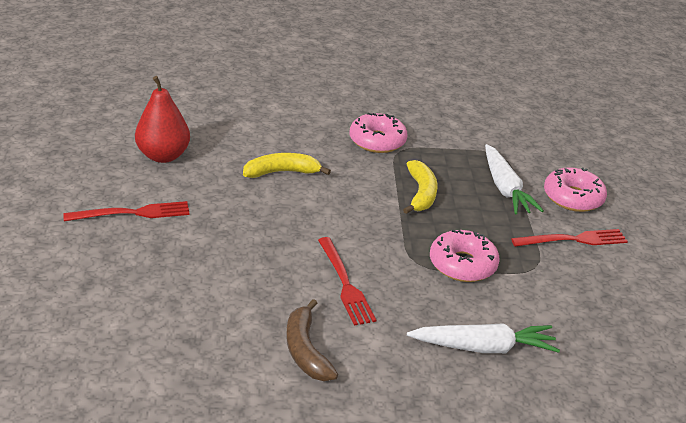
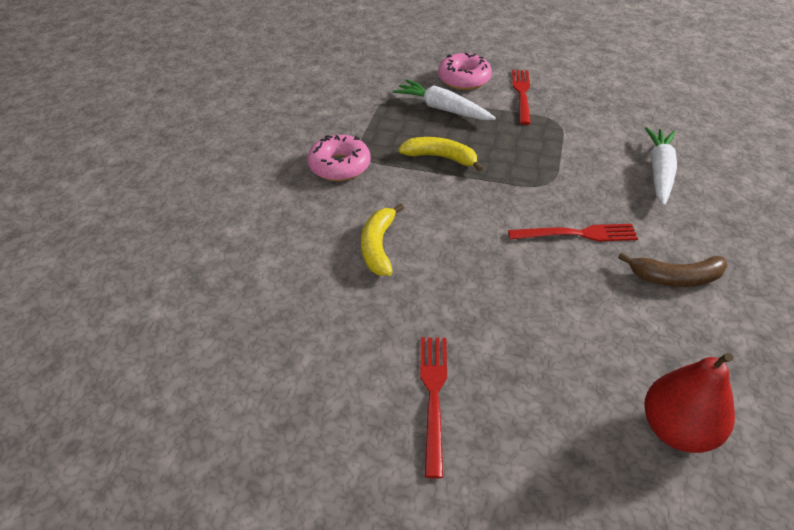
camera: 70 degrees left, 10 degrees up
red pear [135,76,190,163] -> red pear moved to [644,353,735,453]
pink donut [430,230,500,282] -> none
white carrot [485,144,544,214] -> white carrot turned 150 degrees counterclockwise [393,79,496,120]

